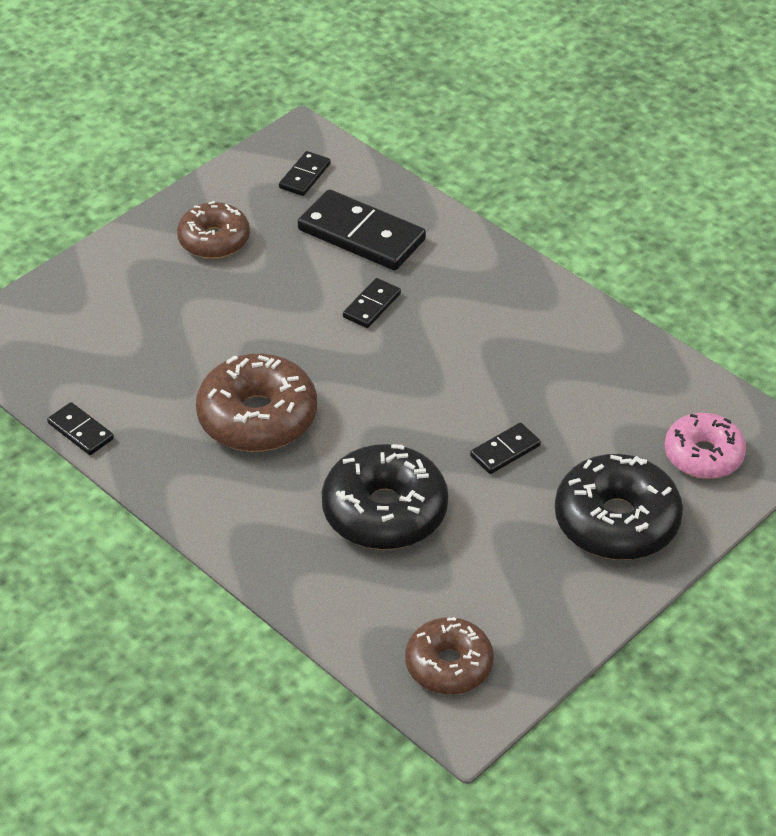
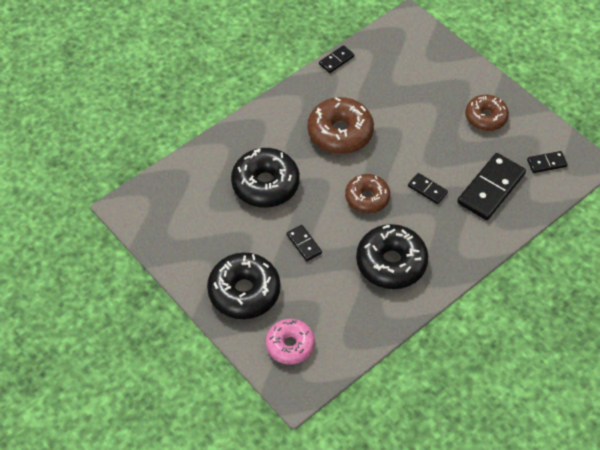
camera: 95 degrees right, 10 degrees up
black domino [279,151,331,196] -> black domino turned 45 degrees counterclockwise [527,151,568,173]
brown donut [405,617,494,694] -> brown donut moved to [345,174,390,213]
none -> black donut [356,224,428,289]

